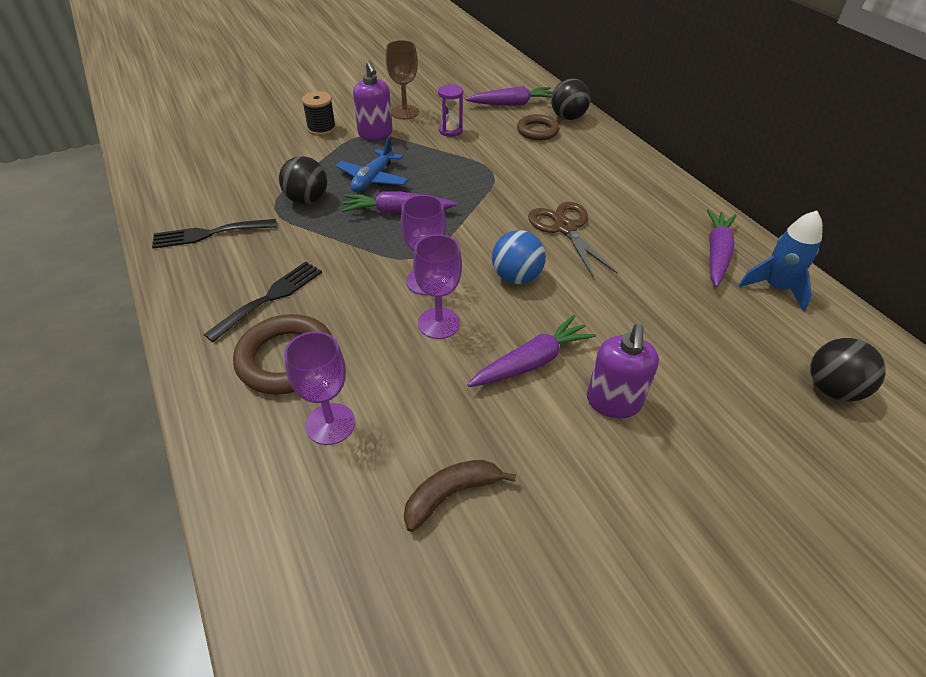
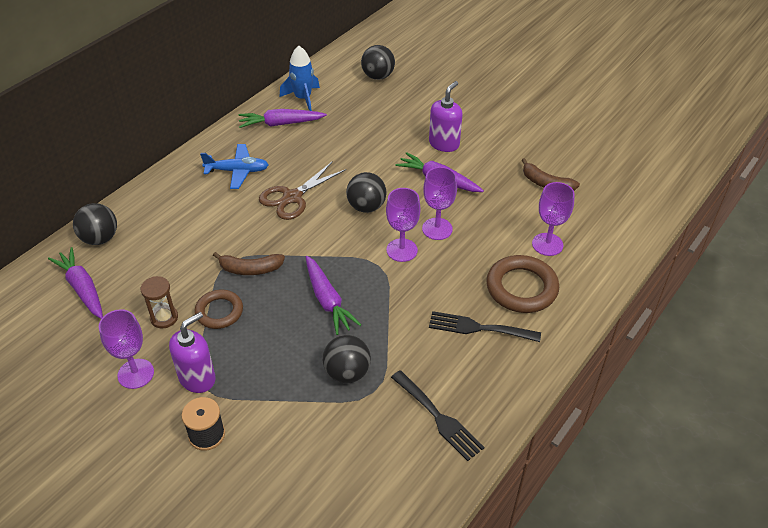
camera: 115 degrees left, 0 degrees up
blue plane [336,137,408,192] -> blue plane moved to [200,144,269,189]
brown goblet [386,40,419,119] -> purple goblet [99,309,154,389]
purple hourglass [438,84,463,137] -> brown hourglass [141,276,178,329]
blue ball [492,230,546,284] -> black ball [346,172,387,213]
brown ring [517,114,560,140] -> brown ring moved to [194,290,243,329]
purple soap dispenser [587,324,659,418] -> purple soap dispenser turned 45 degrees counterclockwise [429,81,463,152]
none -> brown banana [213,252,285,275]

